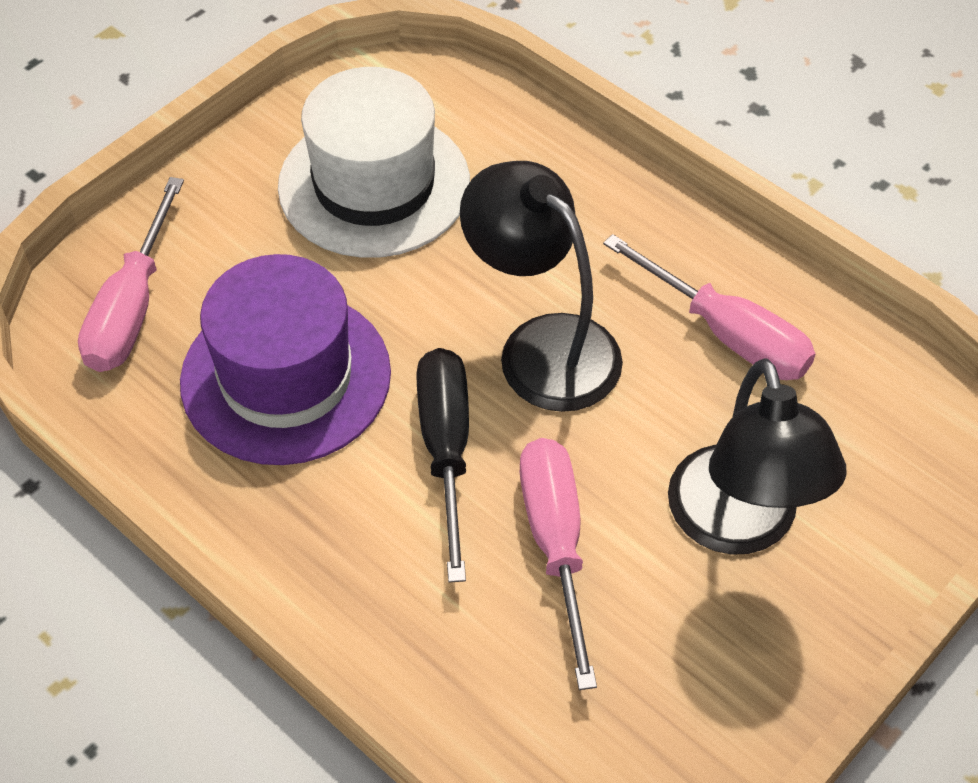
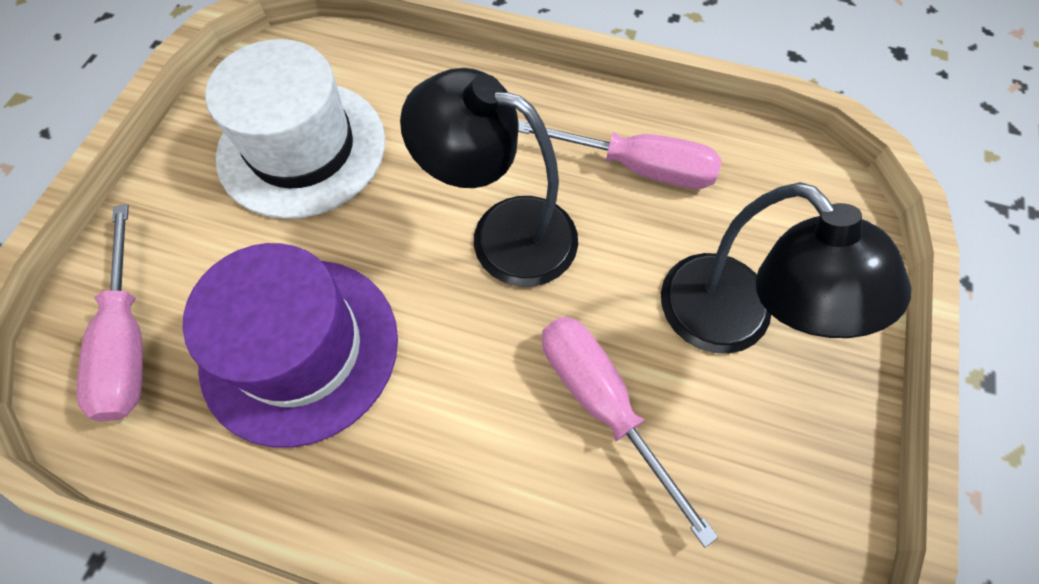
camera: 25 degrees left, 10 degrees up
black screwdriver [417,348,469,583] -> none

